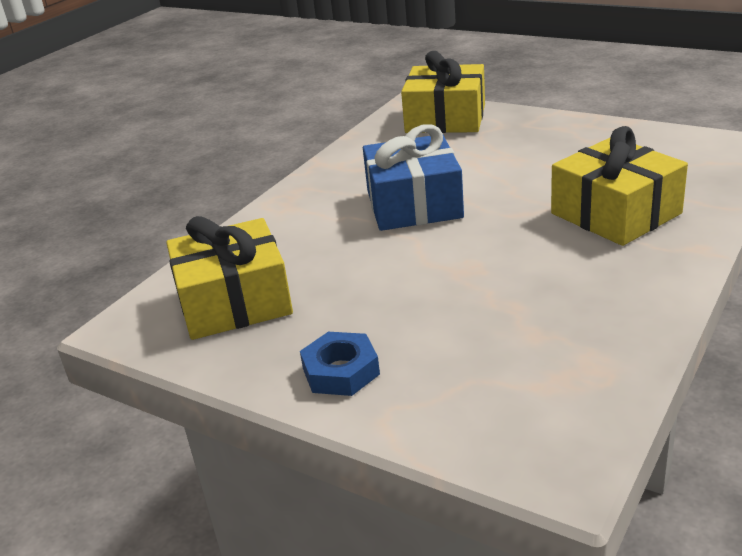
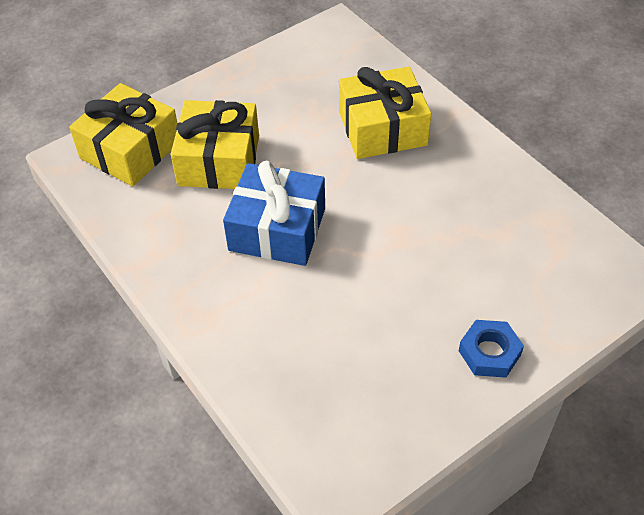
camera: 70 degrees left, 20 degrees up
yellow gift [166,216,293,340] -> yellow gift moved to [171,100,259,189]

